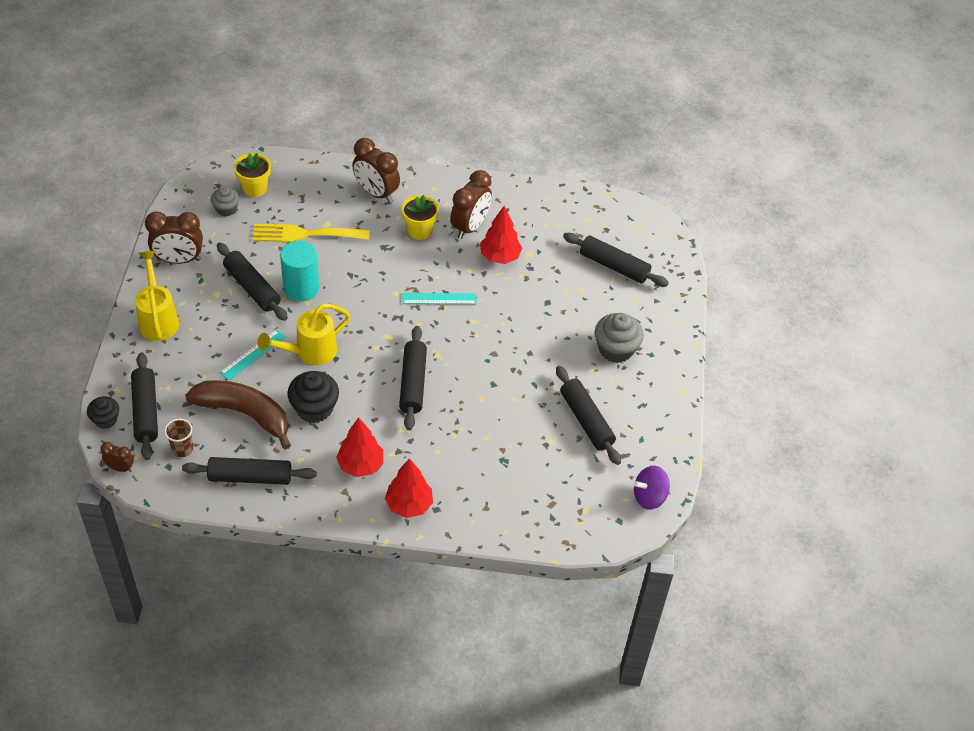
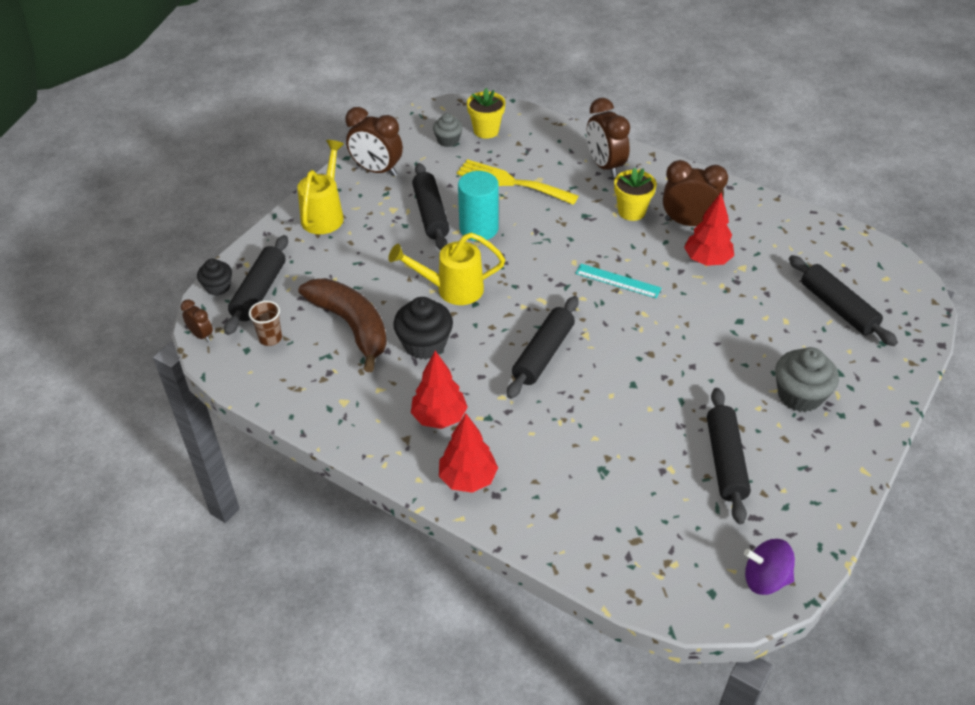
camera: 30 degrees right, 5 degrees down
black rolling pin [182,457,317,485] -> none
turquoise ruler [219,329,286,381] -> none
brown clock [450,170,492,239] -> brown clock turned 135 degrees counterclockwise [663,160,728,226]

